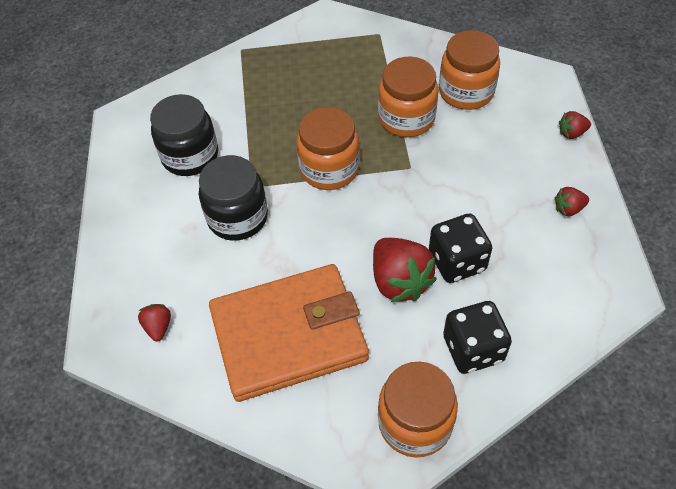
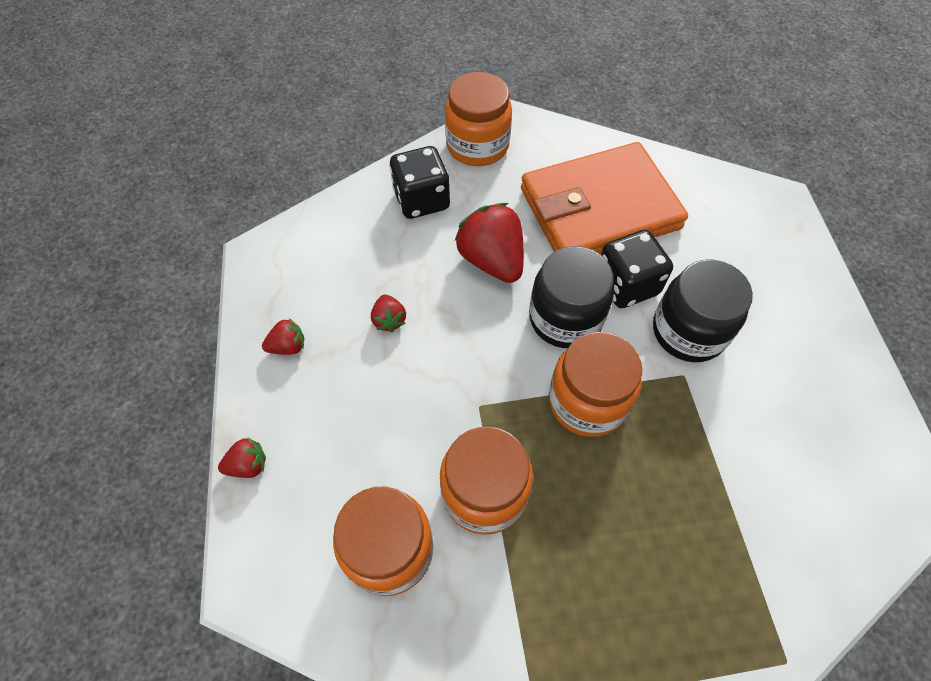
camera: 175 degrees right, 5 degrees up
red strawberry [138,304,171,341] -> red strawberry moved to [371,294,406,332]
black jar [150,94,218,176] -> black jar moved to [529,246,614,348]
black dice [429,214,492,283] -> black dice moved to [601,230,673,308]

